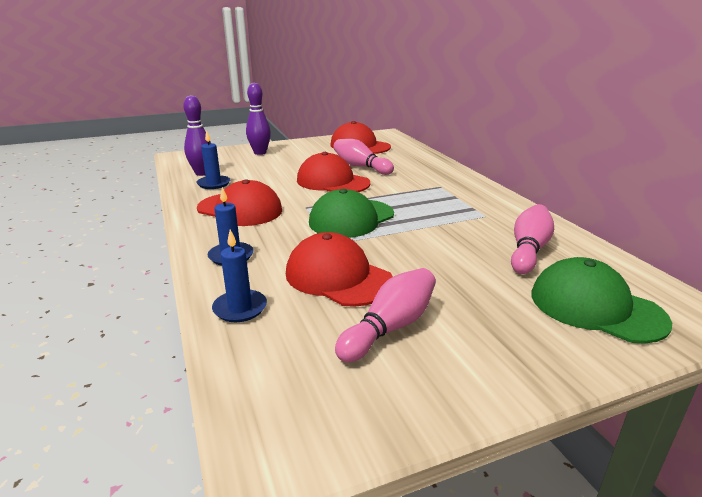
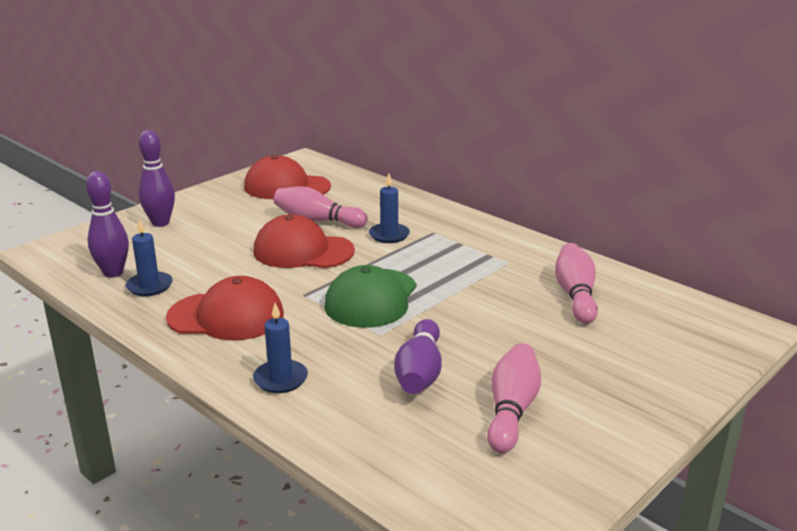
camera: 25 degrees left, 0 degrees up
blue candle [212,230,267,322] -> blue candle moved to [369,173,410,243]
red cap [286,232,393,307] -> purple bowling pin [394,319,442,394]
green cap [532,257,672,344] -> none

